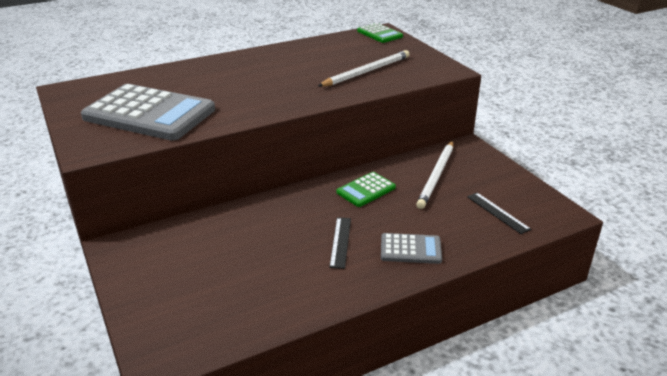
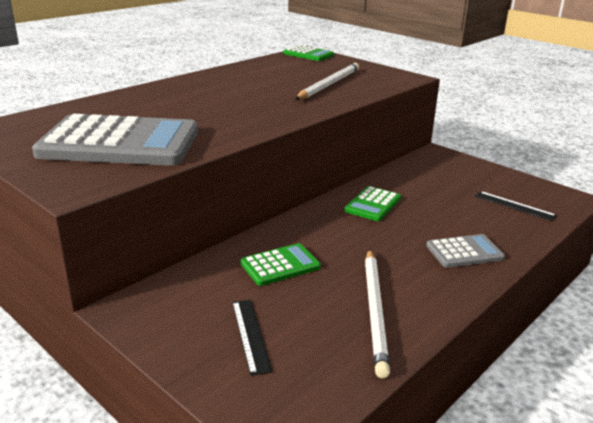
camera: 20 degrees left, 5 degrees down
black ruler [329,217,351,269] -> black ruler moved to [232,300,272,376]
white pencil [416,141,453,209] -> white pencil moved to [365,249,390,378]
none -> green calculator [241,243,321,286]

